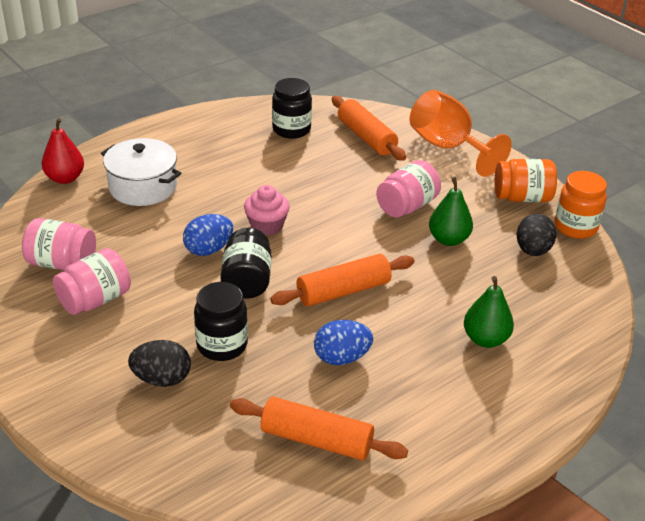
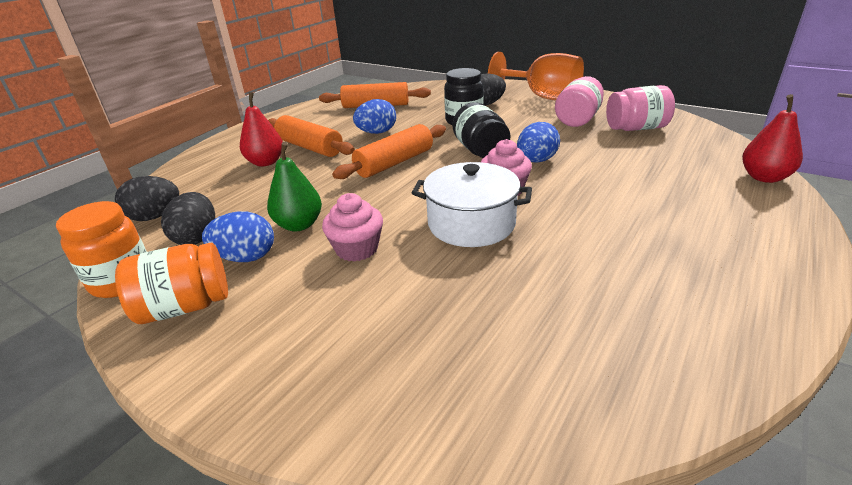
camera: 165 degrees right, 5 degrees down
white pot [101,138,181,206] -> white pot moved to [412,162,532,247]
black jar [272,78,312,139] -> none
orange rolling pin [332,96,406,161] -> orange rolling pin moved to [268,115,355,157]
pink jar [376,160,441,217] -> pink cupcake [322,193,383,261]
orange goblet [409,90,512,177] -> orange goblet moved to [488,52,584,100]
green pear [464,276,514,348] -> red pear [240,92,283,167]
none -> black egg [115,176,179,221]
none -> blue egg [202,211,274,262]

